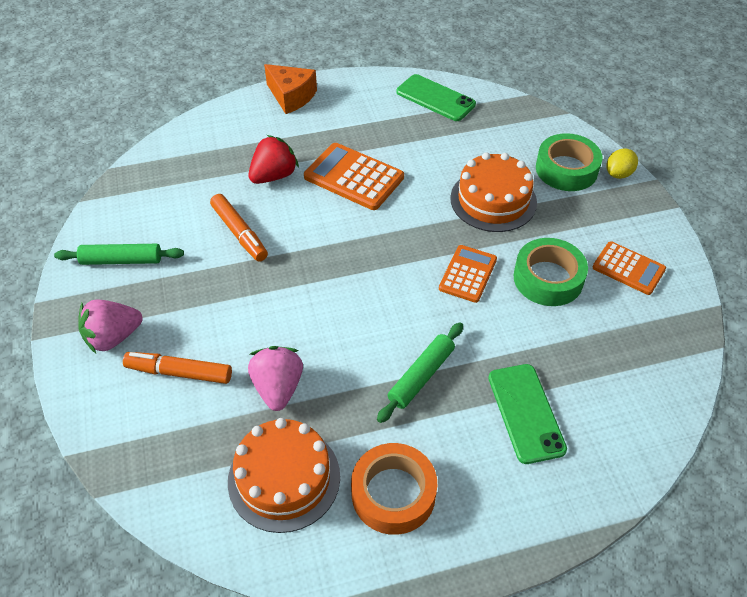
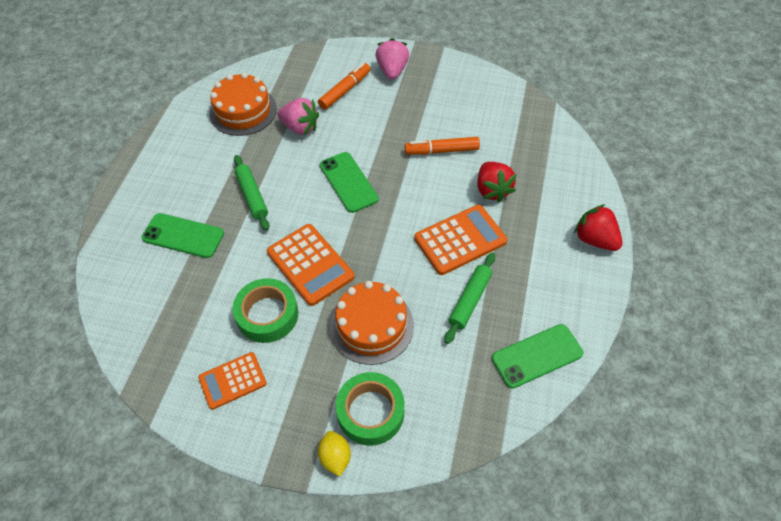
camera: 120 degrees right, 5 degrees up
green rolling pin [54,244,184,265] -> green rolling pin moved to [444,253,495,344]
orange cheese [264,64,317,114] -> red strawberry [574,204,622,251]
orange tape [351,443,437,535] -> none
orange calculator [439,245,497,303] -> orange calculator [267,224,354,306], size x1.53
none -> green phone [320,152,379,213]

